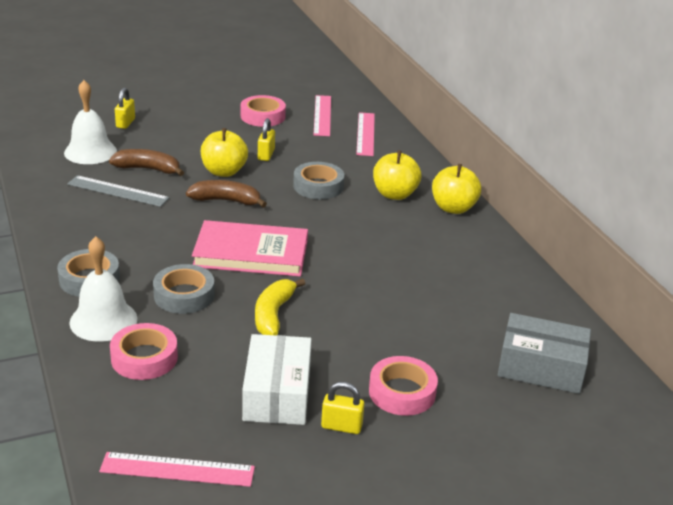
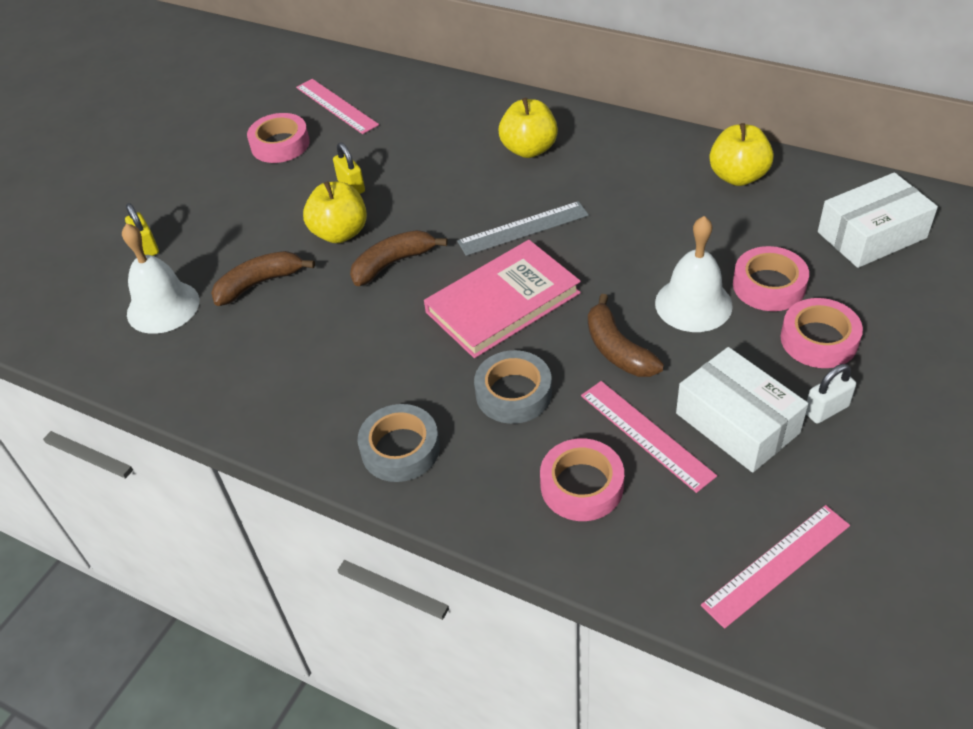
camera: 35 degrees left, 15 degrees up
grey ruler [67,175,169,207] -> grey ruler moved to [457,201,589,256]
white bell [69,236,137,342] -> white bell moved to [655,216,733,332]
yellow banana [255,278,306,336] -> brown banana [588,294,664,377]
grey tape [293,162,344,199] -> none
yellow padlock [321,382,364,434] -> white padlock [806,364,856,424]
pink ruler [356,112,375,156] -> pink ruler moved to [581,381,717,493]
yellow apple [432,164,481,214] -> yellow apple moved to [709,123,774,186]
grey box [498,313,591,394] -> white box [818,172,938,268]
none -> pink tape [733,246,809,311]

